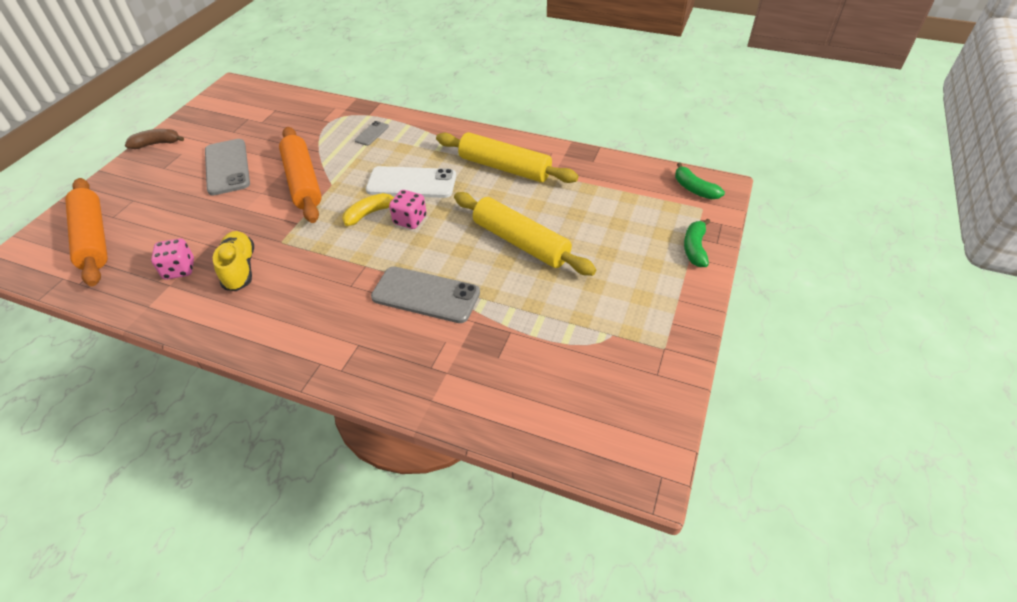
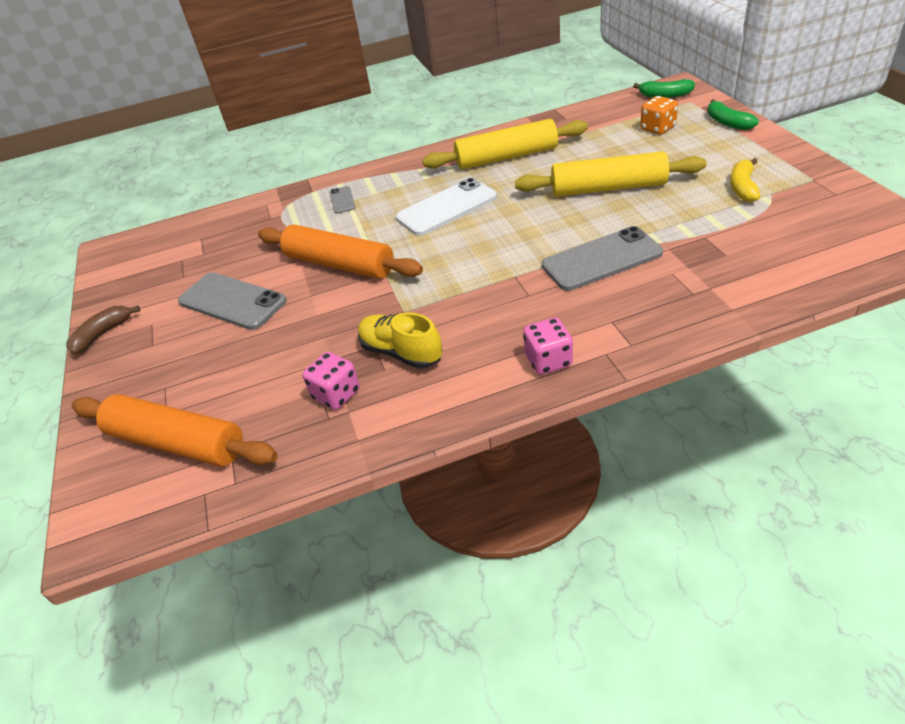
camera: 35 degrees left, 5 degrees down
yellow banana [342,193,394,226] -> yellow banana moved to [730,158,761,202]
pink dice [389,190,427,229] -> pink dice moved to [523,317,573,375]
none -> orange dice [640,96,678,134]

